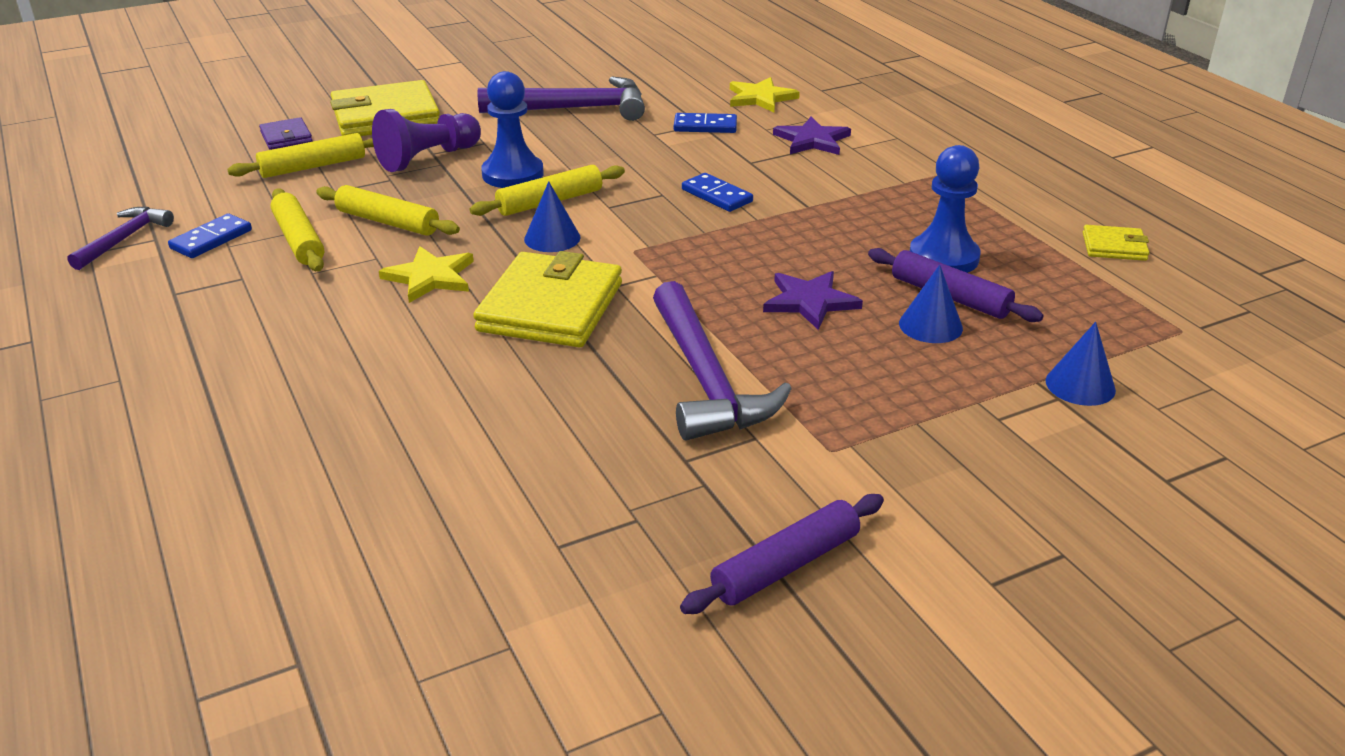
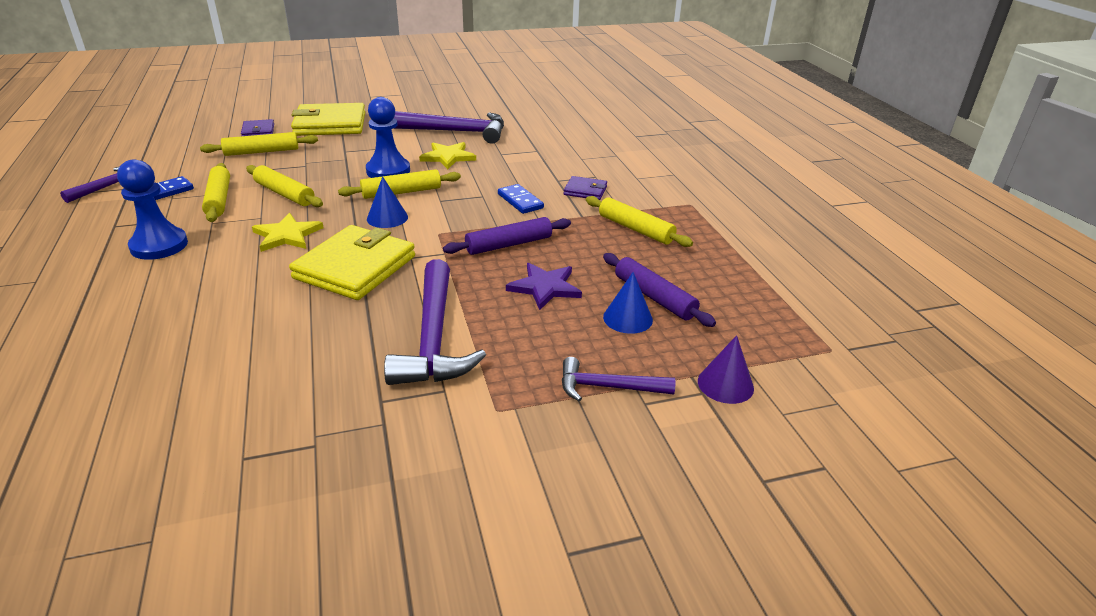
camera: 10 degrees right, 0 degrees up
purple pawn [372,109,481,172] -> none
blue domino [674,113,737,133] -> none
purple rolling pin [680,494,884,614] -> purple rolling pin moved to [443,217,571,255]
yellow star [730,77,800,112] -> yellow star moved to [419,142,476,169]
purple star [773,117,851,155] -> none
blue pawn [910,145,980,273] -> blue pawn moved to [117,159,188,260]
blue cone [1046,322,1116,406] -> purple cone [698,335,754,404]
yellow wallet [1083,225,1149,261] -> none
none -> purple hammer [562,357,676,401]
none -> purple wallet [564,176,607,200]
none -> yellow rolling pin [586,196,693,247]

